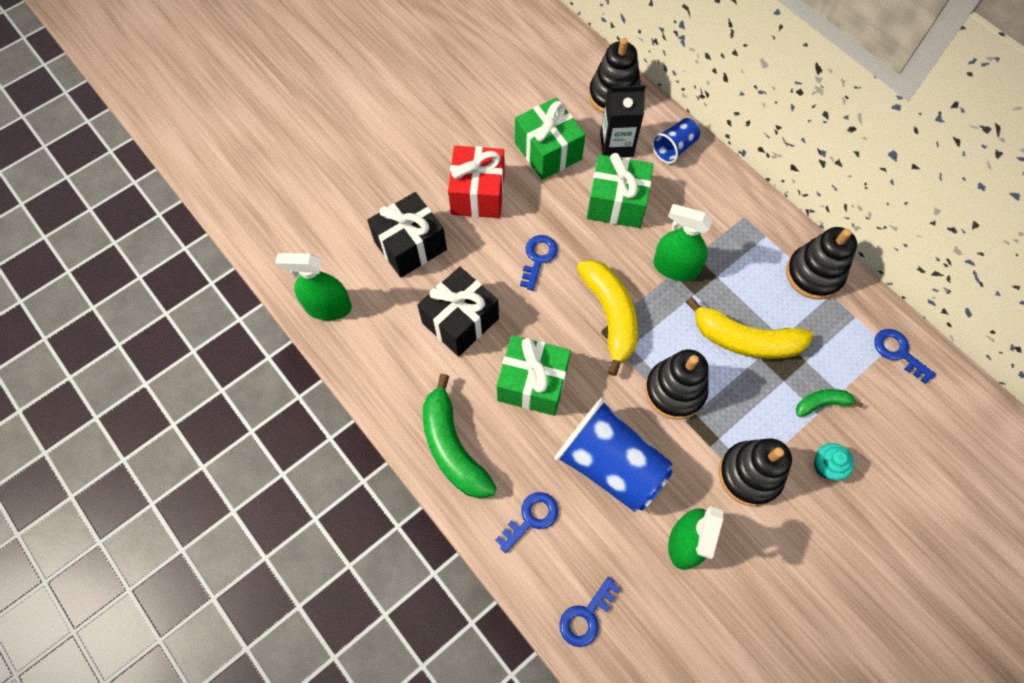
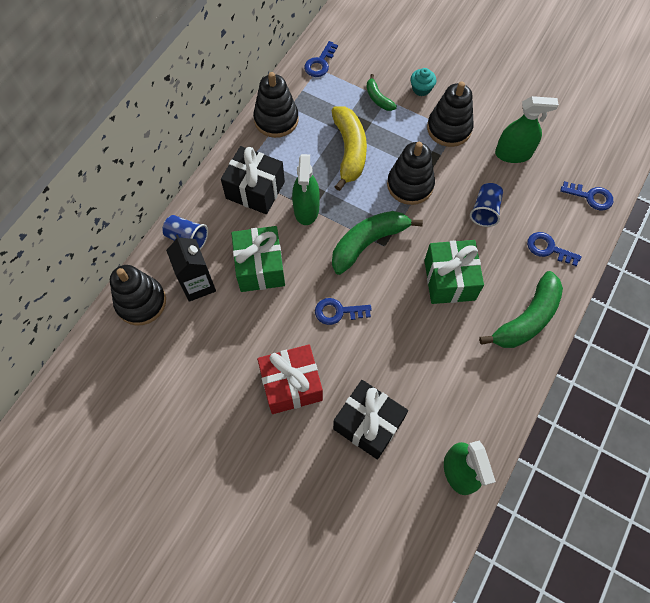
camera: 110 degrees left, 0 degrees up
black gift [417,267,499,356] -> black gift moved to [221,146,285,214]
green gift [515,97,585,180] -> none
blue cup [554,398,673,512] -> blue cup [470,183,503,227], size x0.51
yellow banana [577,260,638,376] -> green banana [332,211,423,275]

